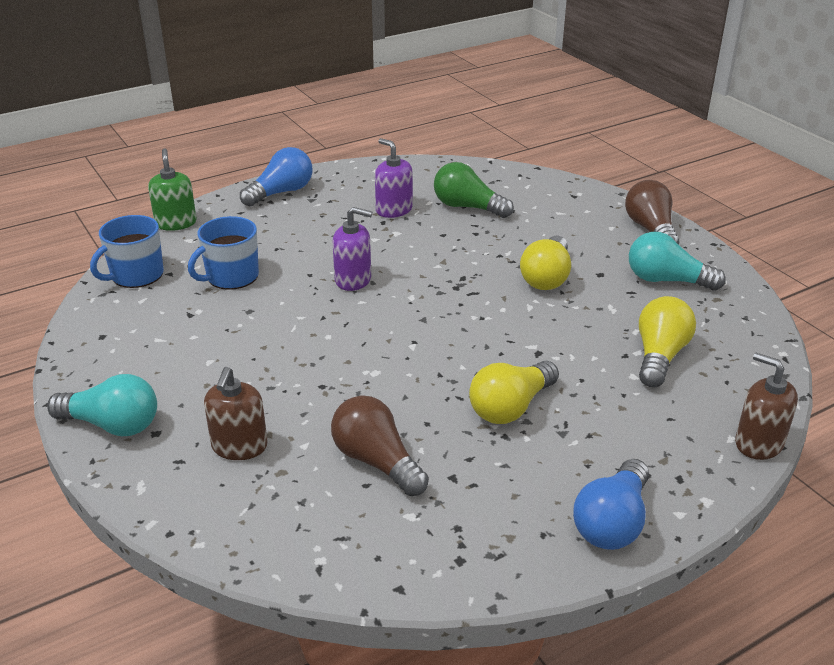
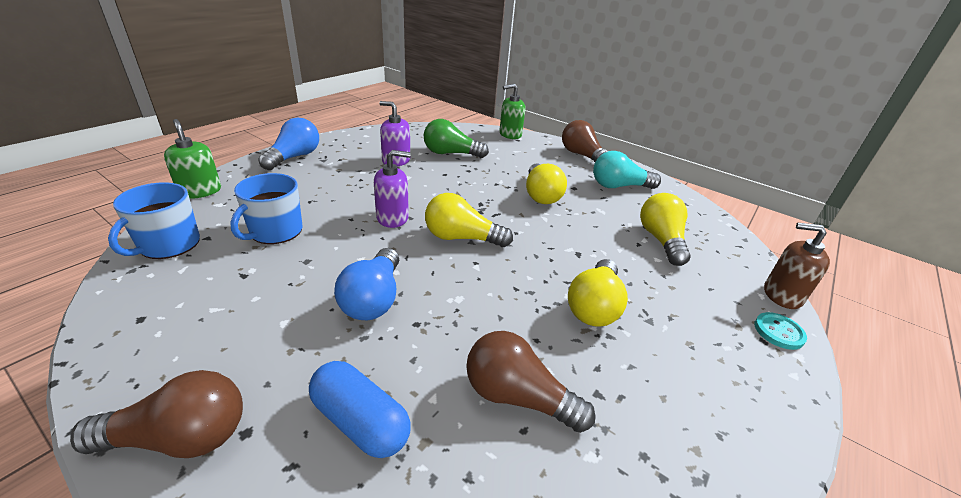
camera: 25 degrees left, 0 degrees up
turquoise light bulb [47,374,157,436] -> brown light bulb [70,370,243,458]
brown soap dispenser [204,367,268,460] -> blue capsule [309,361,411,458]
blue light bulb [573,459,649,550] -> blue light bulb moved to [334,248,399,320]
none -> yellow light bulb [425,193,513,247]
none -> green soap dispenser [499,84,526,139]
none -> turquoise button [754,312,807,350]

